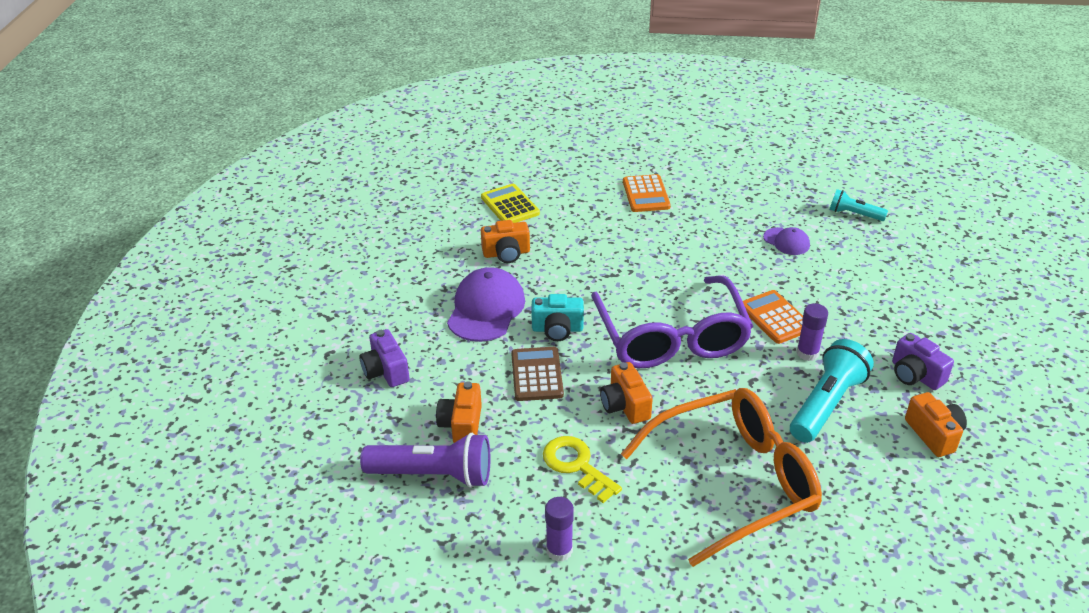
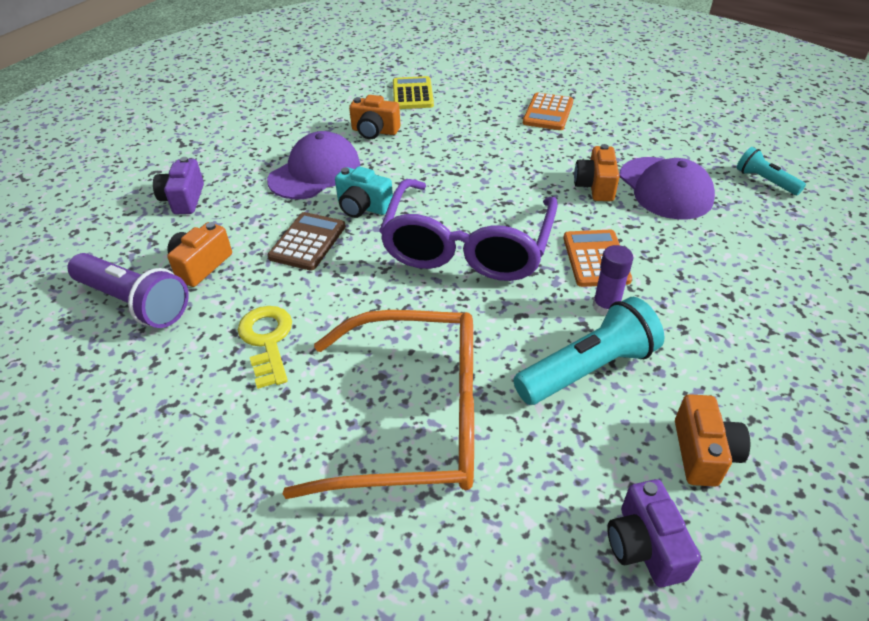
camera: 25 degrees right, 5 degrees up
purple glue stick [545,497,574,562] -> none
orange camera [600,362,653,424] -> orange camera moved to [574,144,620,201]
purple cap [763,227,810,255] -> purple cap [619,157,715,219], size x1.89
purple camera [892,333,954,390] -> purple camera moved to [607,479,701,587]

